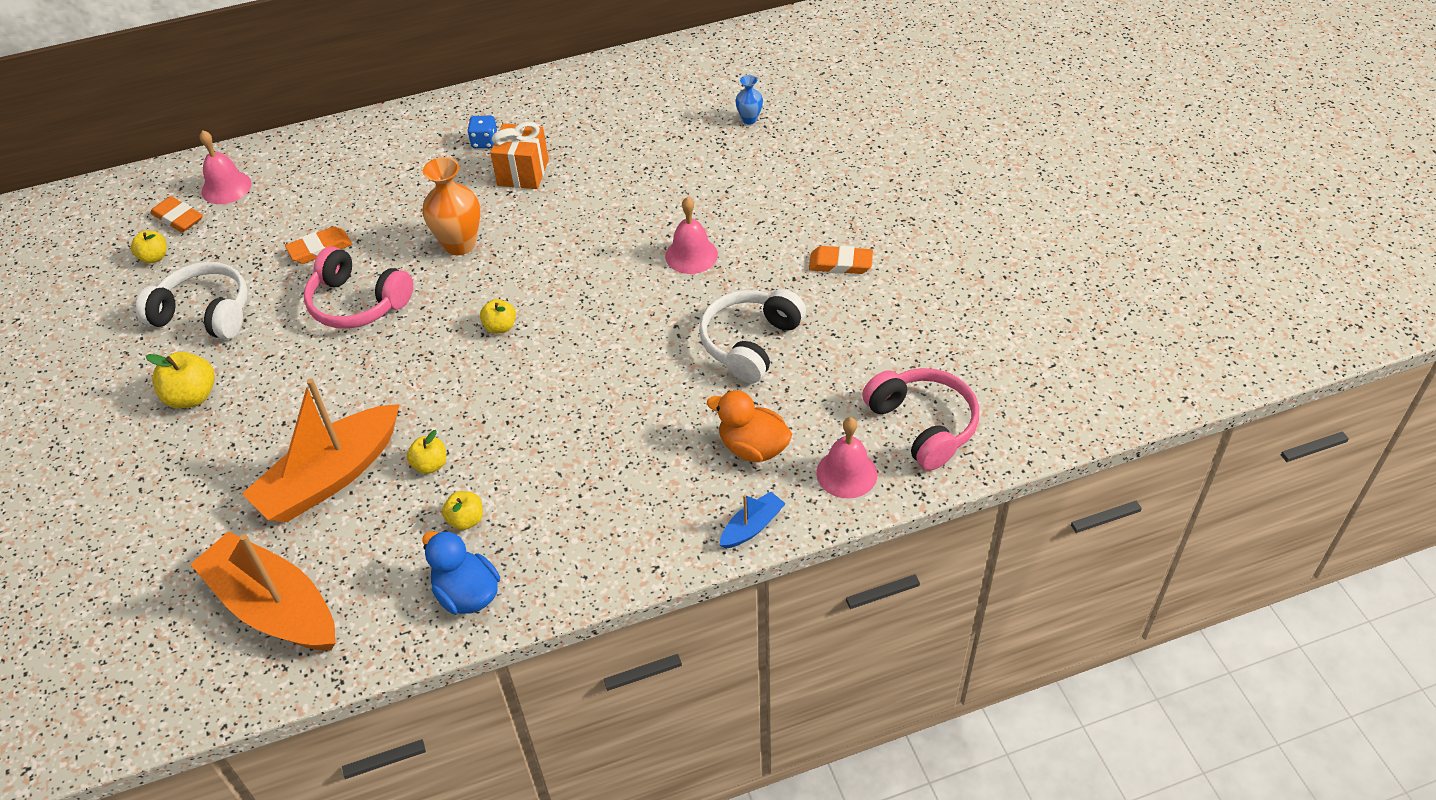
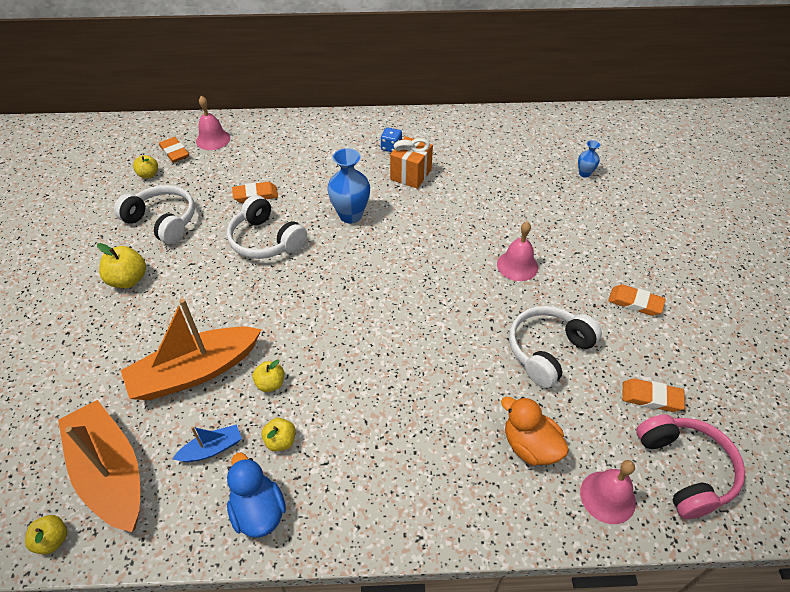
camera: 15 degrees right, 0 degrees up
pink headphones [304,246,413,329] -> white headphones [227,195,307,259]
orange vase [422,157,480,255] -> blue vase [327,148,370,223]
yellow apple [480,299,516,334] -> yellow apple moved to [25,515,67,554]
blue boat [720,491,786,549] -> blue boat moved to [173,424,242,462]
none -> orange eraser [622,379,685,412]

